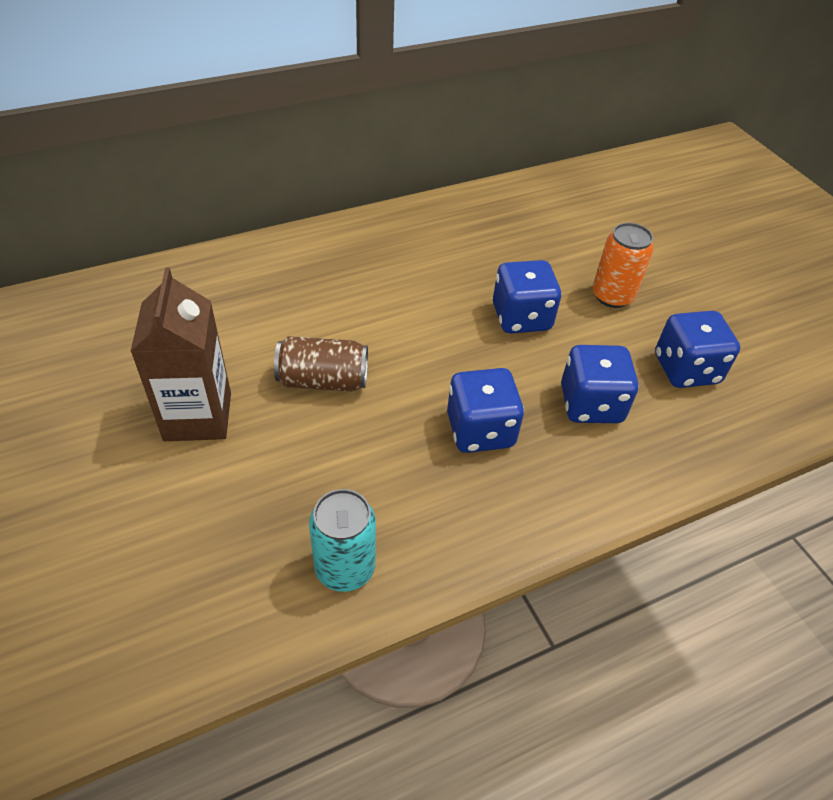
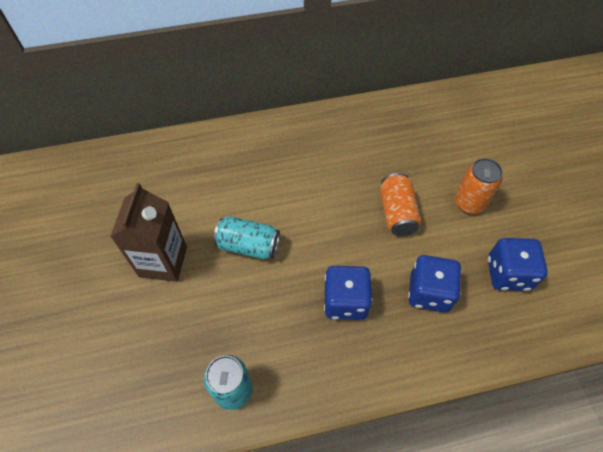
camera: 15 degrees right, 10 degrees up
brown can [274,336,368,392] -> turquoise can [214,216,280,259]
blue dice [493,260,561,334] -> orange can [380,173,421,236]

